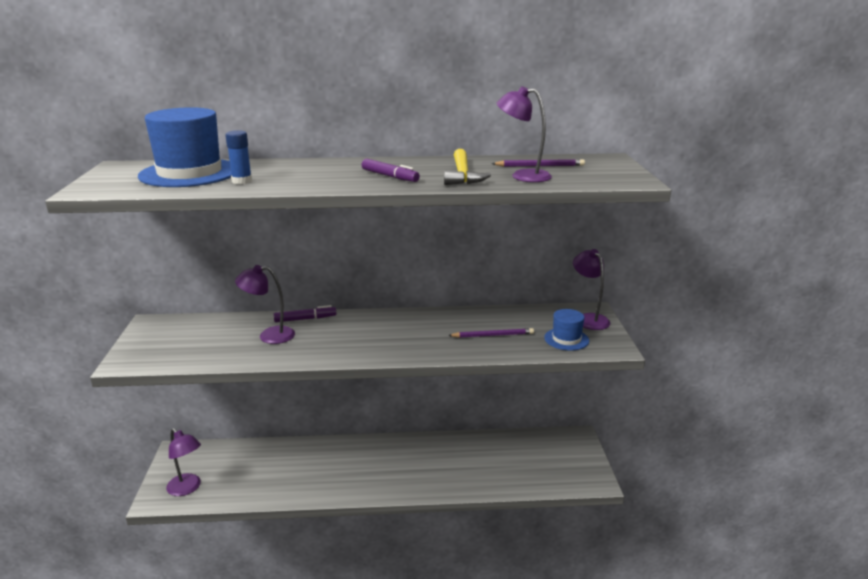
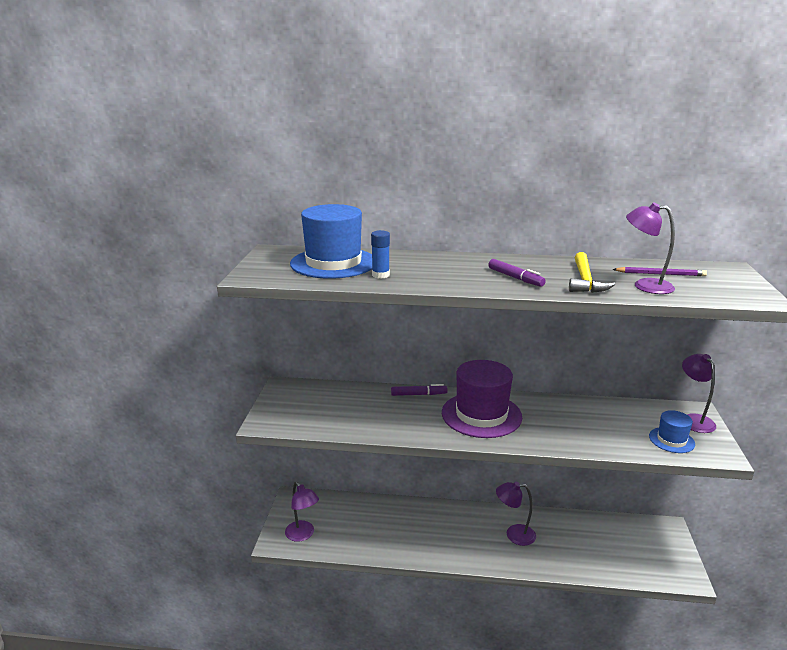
camera: 10 degrees right, 0 degrees up
purple lamp [235,265,295,344] -> purple lamp moved to [496,482,536,546]
purple pencil [448,328,534,338] -> none
none -> purple hat [442,360,522,438]

